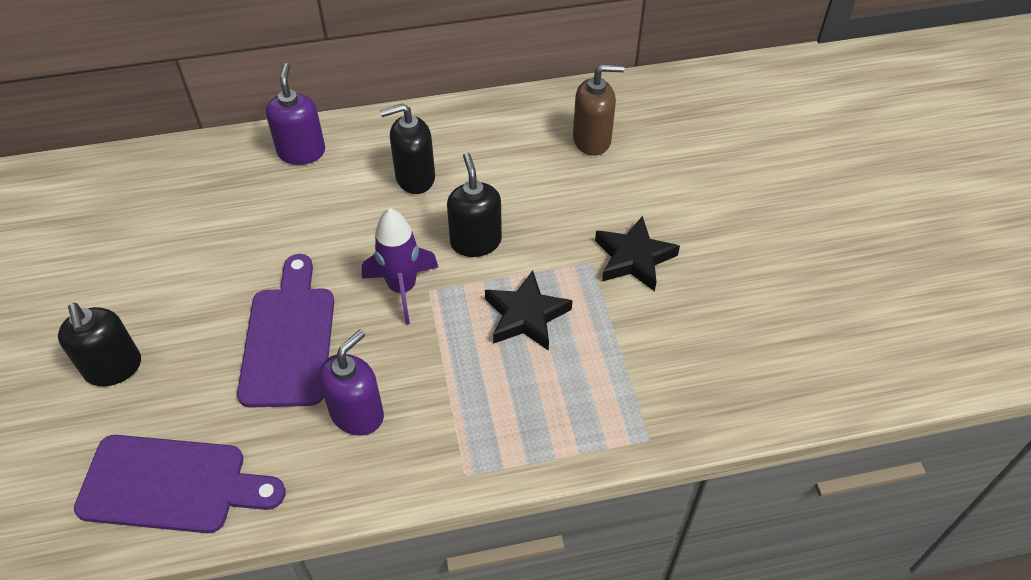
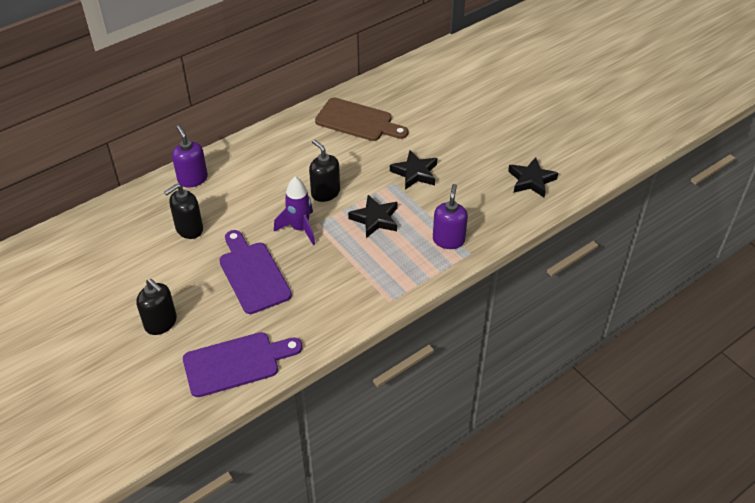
camera: 25 degrees left, 5 degrees down
purple soap dispenser [319,330,384,436] -> purple soap dispenser moved to [433,184,468,249]
black soap dispenser [380,103,435,194] -> black soap dispenser moved to [164,183,203,239]
brown soap dispenser [573,64,624,156] -> brown cutting board [315,98,408,141]
none -> black star [508,157,558,197]

